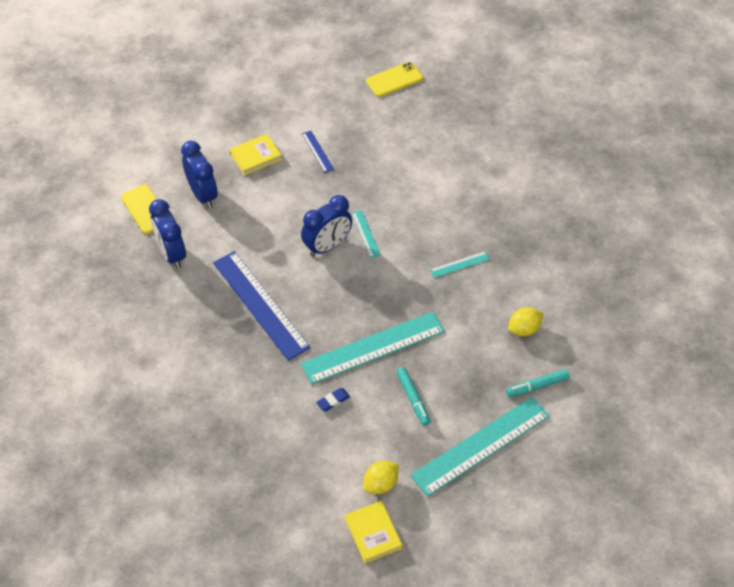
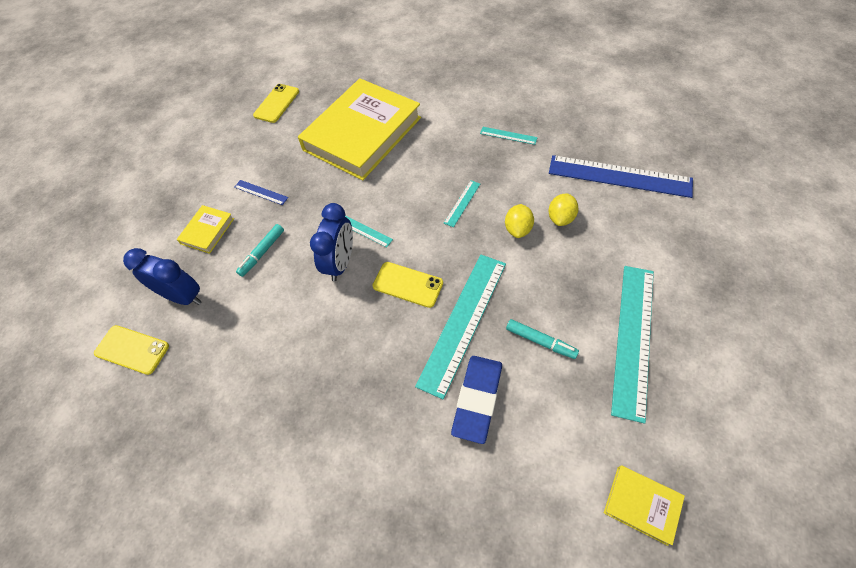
camera: 35 degrees left, 5 degrees up
blue clock [149,199,186,268] -> none
blue ruler [213,251,310,361] -> blue ruler moved to [549,155,693,198]
blue eraser [316,388,350,411] -> blue eraser [451,356,502,444], size x2.28
yellow lemon [363,461,399,494] -> yellow lemon moved to [505,204,534,238]
turquoise marker [506,369,570,397] -> turquoise marker moved to [236,224,284,277]
none -> yellow book [298,78,421,180]
none -> yellow phone [372,262,443,308]
none -> turquoise ruler [480,127,538,145]

